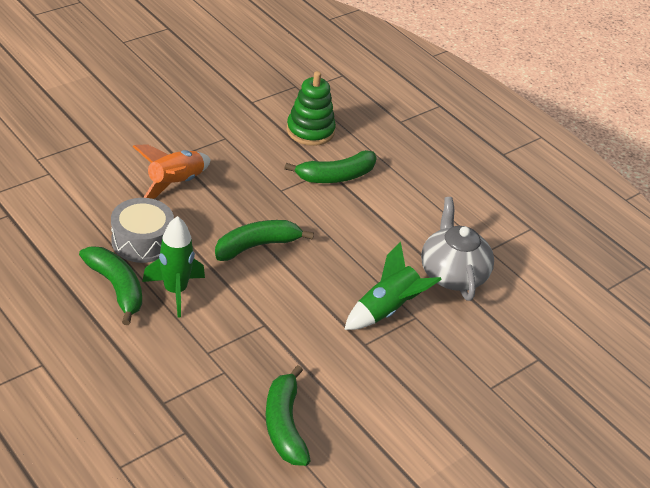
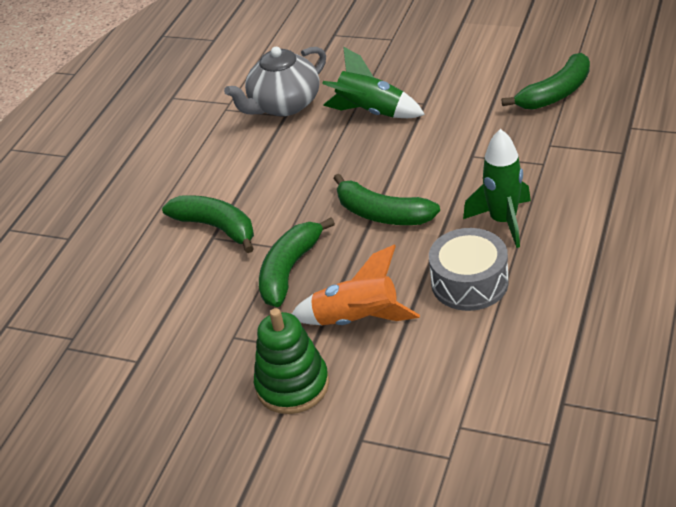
camera: 110 degrees left, 0 degrees up
green banana [79,246,142,325] -> green banana moved to [259,217,335,307]
green stacking toy [287,71,336,146] -> green stacking toy moved to [254,308,329,414]

